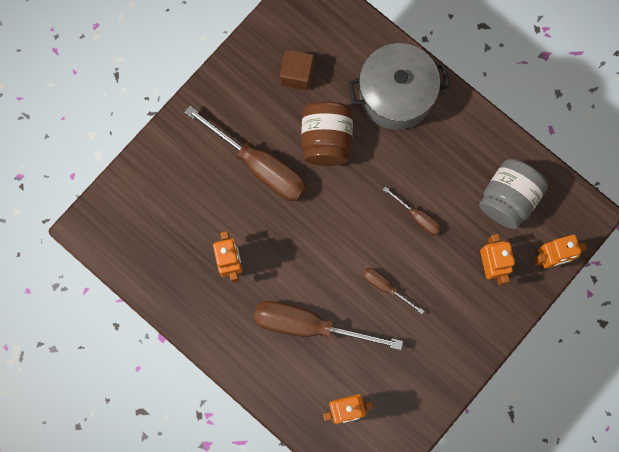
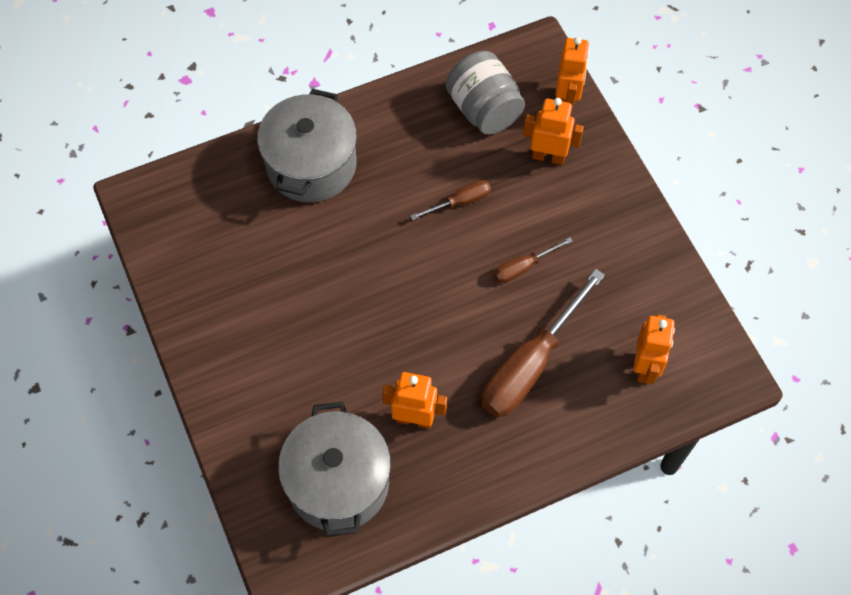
camera: 65 degrees left, 15 degrees down
brown screwdriver [184,106,307,201] -> none
brown cube [280,50,314,90] -> none
brown jar [301,102,353,166] -> none
none -> grey pot [278,401,391,537]

